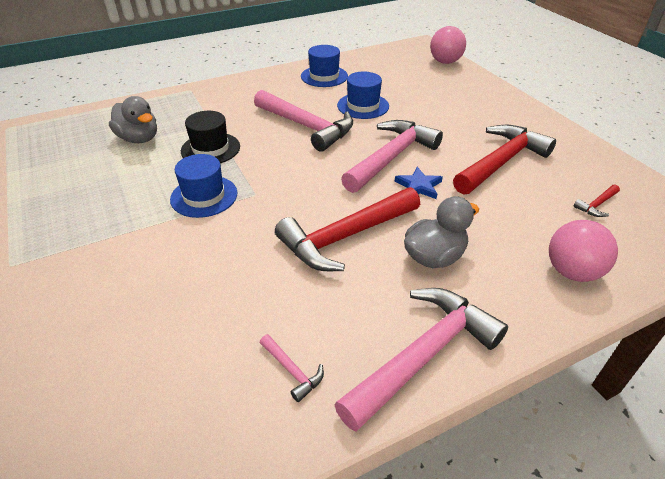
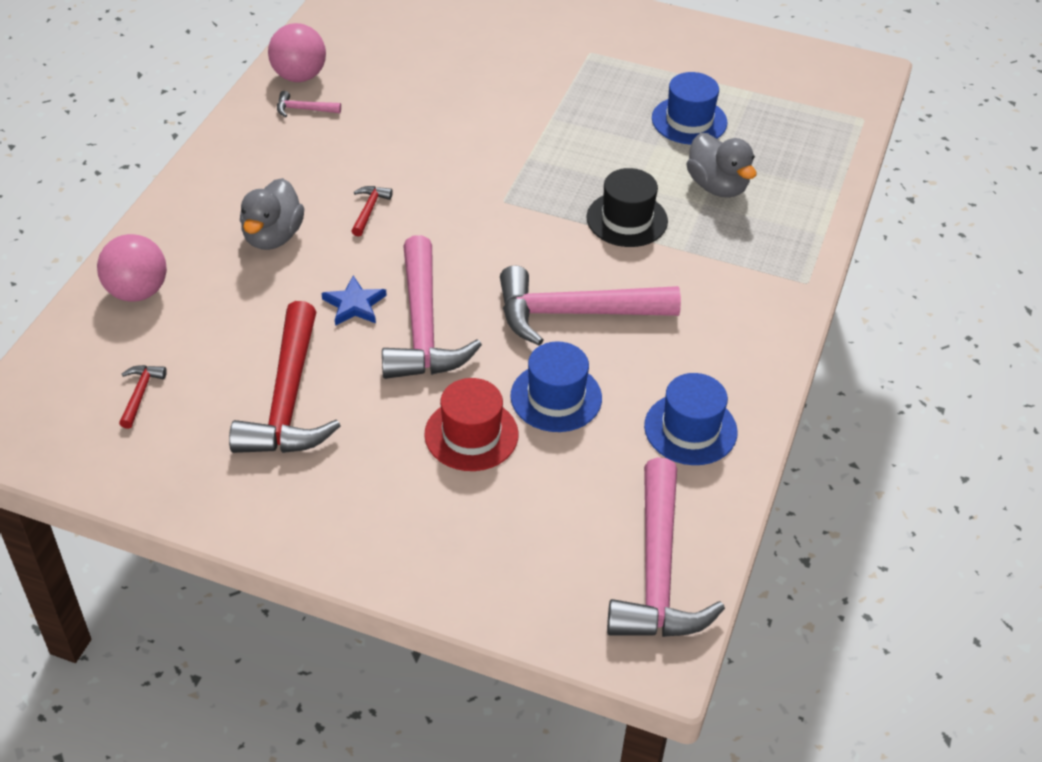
camera: 135 degrees right, 5 degrees up
grey duck [109,96,157,143] -> grey duck turned 120 degrees counterclockwise [687,133,756,198]
blue hat [170,154,237,218] -> blue hat moved to [652,72,727,145]
red hammer [275,187,420,271] -> red hammer [352,186,393,237], size x0.41
pink hammer [334,288,508,432] -> pink hammer moved to [607,457,725,637]
pink ball [430,26,466,64] -> pink ball moved to [268,23,326,82]
none -> red hat [424,378,519,471]

